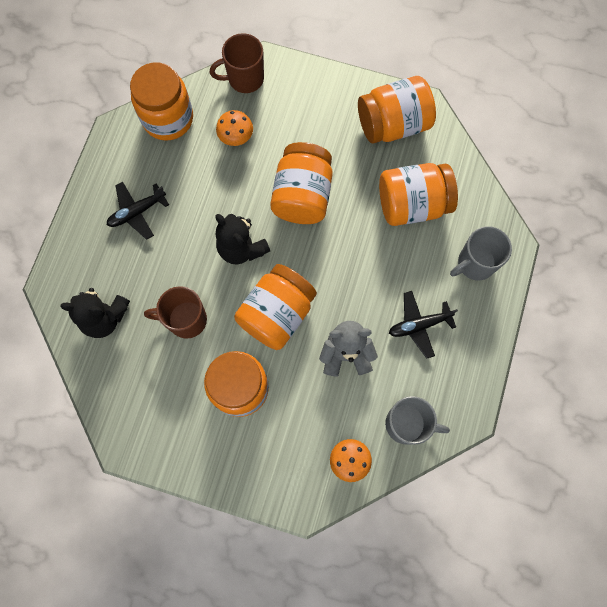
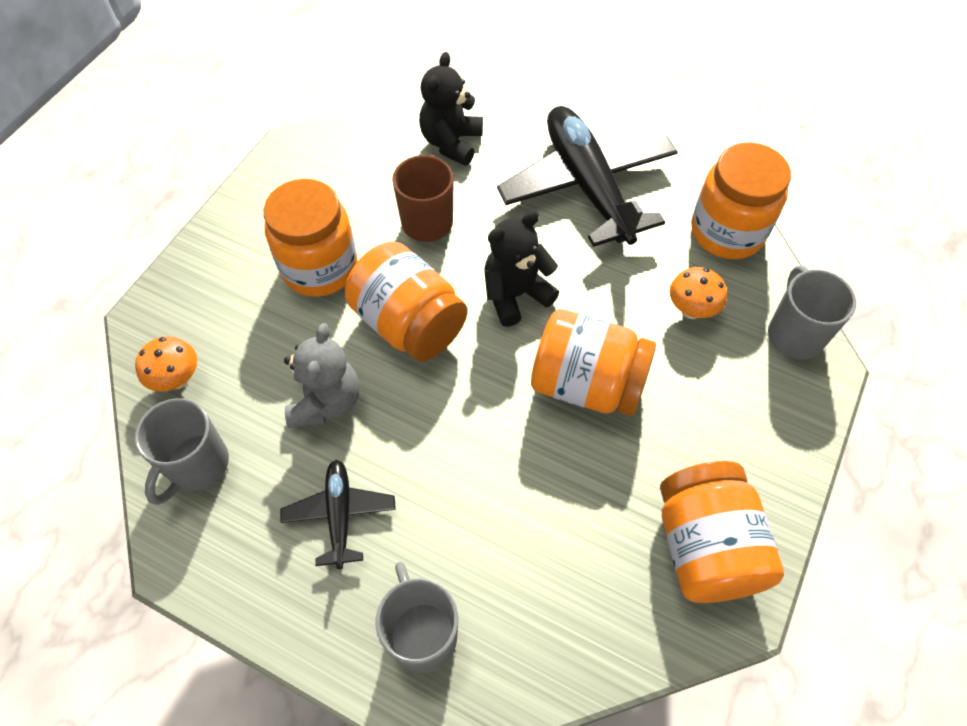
camera: 100 degrees right, 15 degrees down
black plane [107,182,169,240] -> black plane [497,106,678,247], size x2.06
brown mug [210,33,264,93] -> grey mug [768,266,856,360]
orange jar [379,163,458,226] -> none

